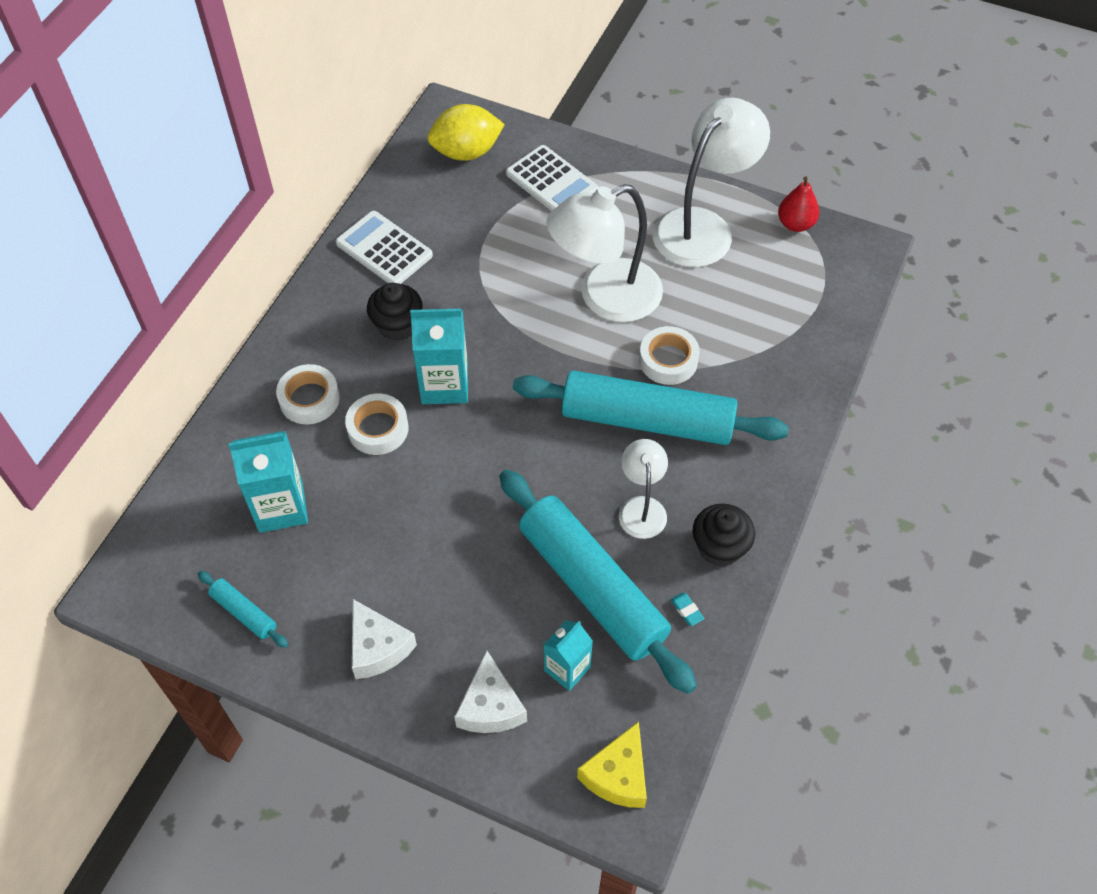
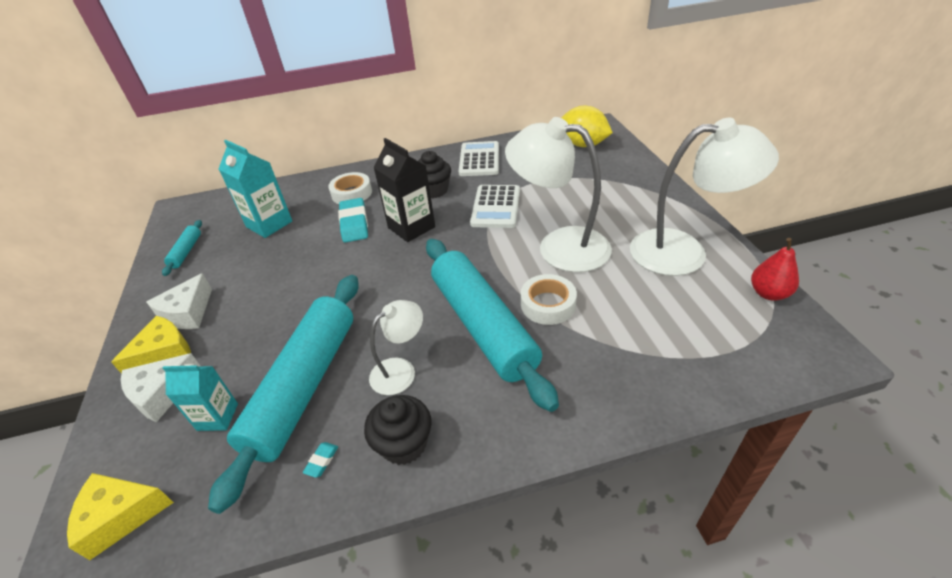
camera: 55 degrees right, 15 degrees down
white tape [345,394,409,455] -> turquoise eraser [338,198,368,243]
turquoise carton [410,309,468,404] -> black carton [373,138,435,242]
white calculator [506,145,598,211] -> white calculator moved to [470,185,520,228]
none -> yellow cheese [111,316,191,374]

